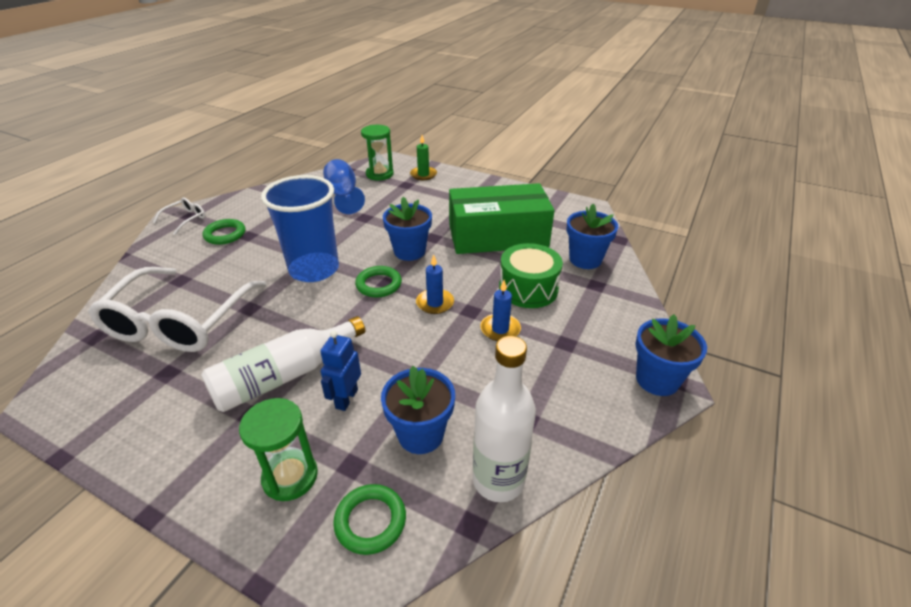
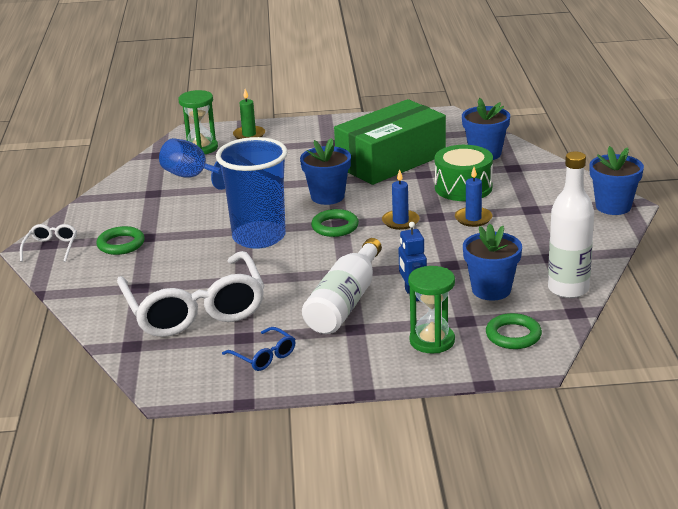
camera: 30 degrees left, 10 degrees down
none -> blue glasses [222,327,295,371]

